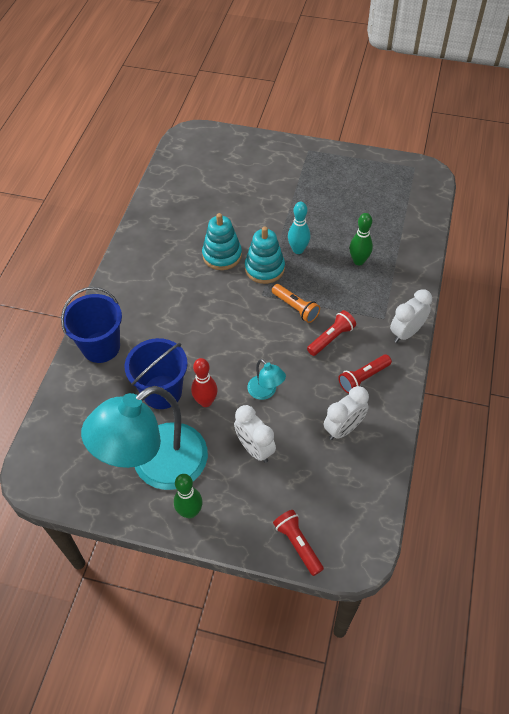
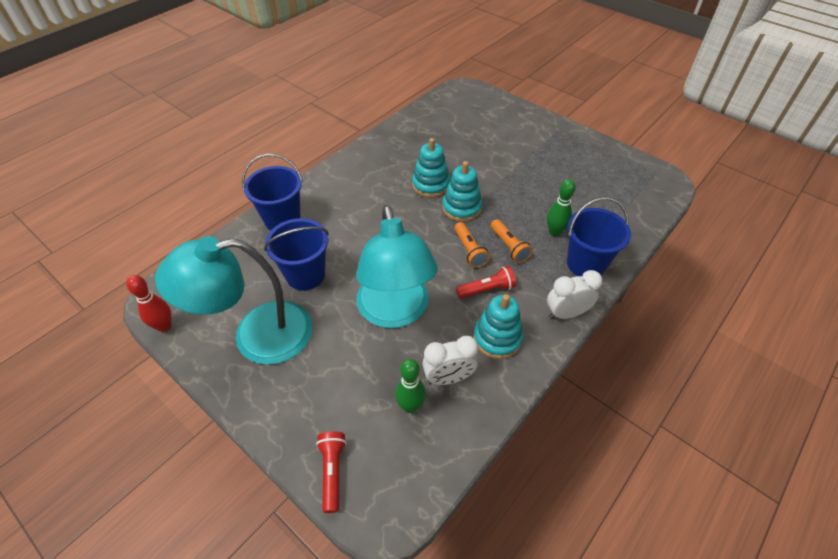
camera: 25 degrees right, 5 degrees down
green bowling pin [174,474,203,519] -> green bowling pin moved to [395,359,426,413]
red bowling pin [191,358,218,407] -> red bowling pin moved to [126,275,171,332]
white clock [234,405,276,463] -> none
turquoise lamp [247,359,286,400] -> turquoise lamp [356,205,438,328], size x2.44
turquoise bowling pin [288,202,310,254] -> none
red flashlight [338,354,392,394] -> turquoise stacking toy [473,294,523,359]
none -> orange flashlight [491,219,533,263]
none -> blue bucket [567,197,631,276]

